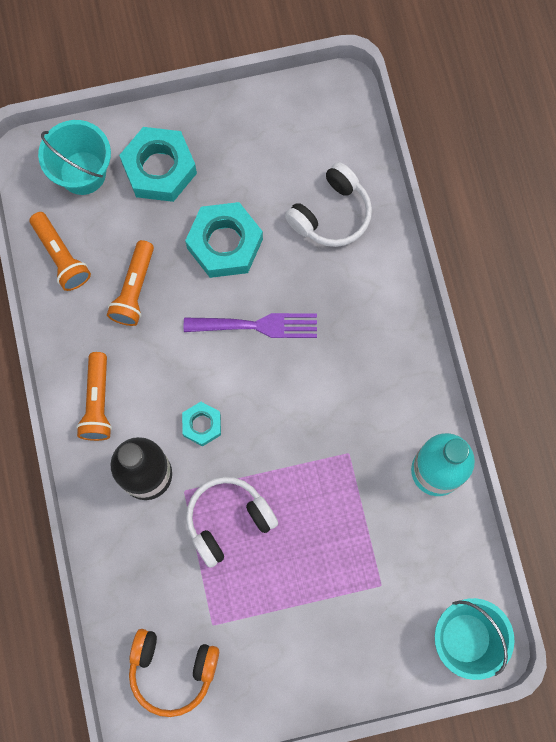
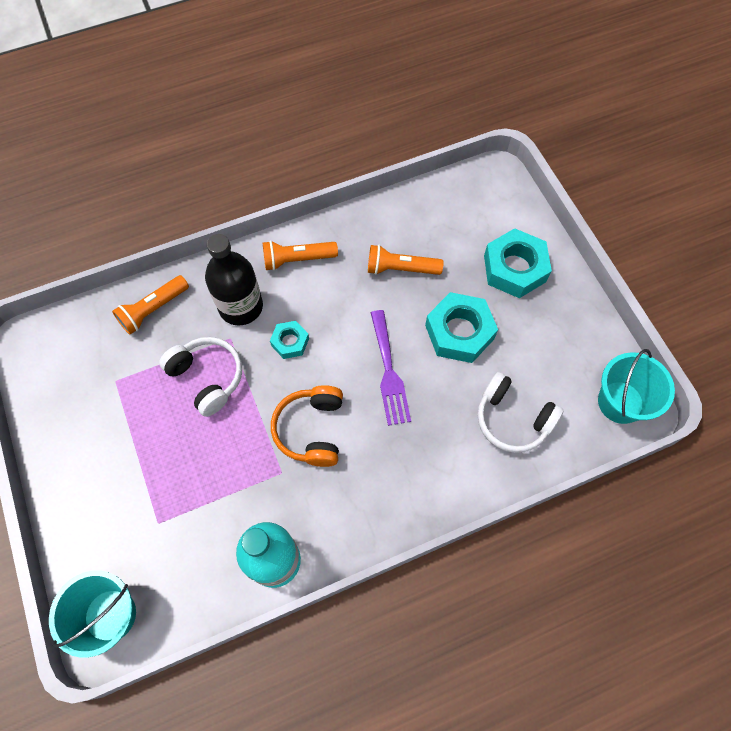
camera: 80 degrees right, 10 degrees down
orange flashlight [30,212,91,291] -> orange flashlight moved to [112,275,189,335]
turquoise bucket [38,120,111,195] -> turquoise bucket moved to [598,349,675,424]
orange headphones [129,629,219,717] -> orange headphones moved to [271,385,343,467]

